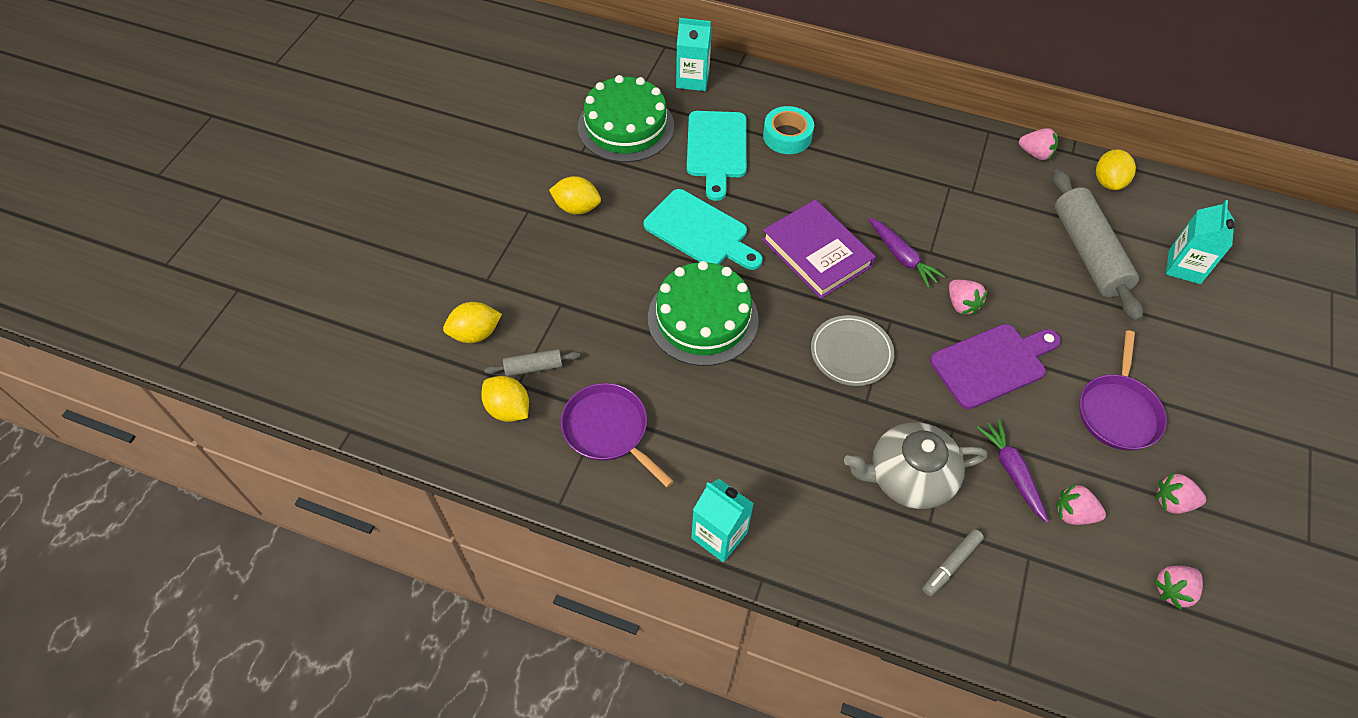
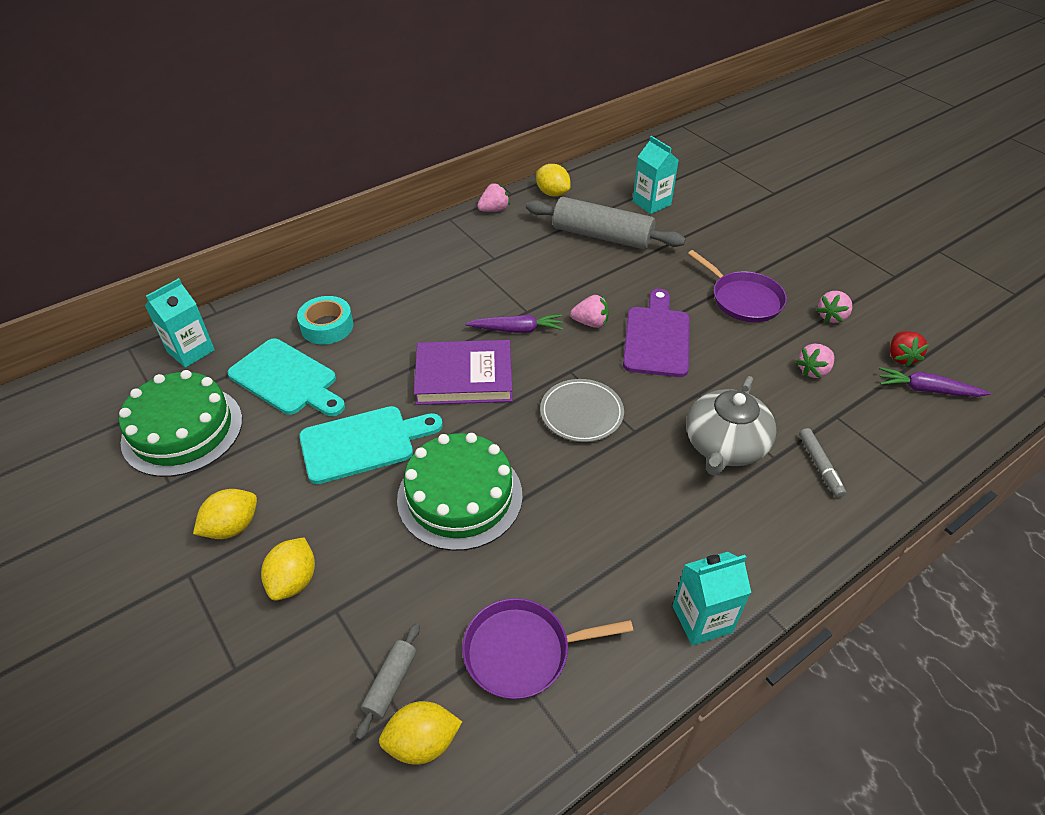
camera: 55 degrees left, 10 degrees down
yellow lemon [443,302,502,343] -> yellow lemon moved to [261,537,315,601]
purple carrot [977,419,1049,523] -> purple carrot moved to [879,367,991,397]
pink strawberry [1154,565,1203,610] -> red strawberry [890,331,929,367]

